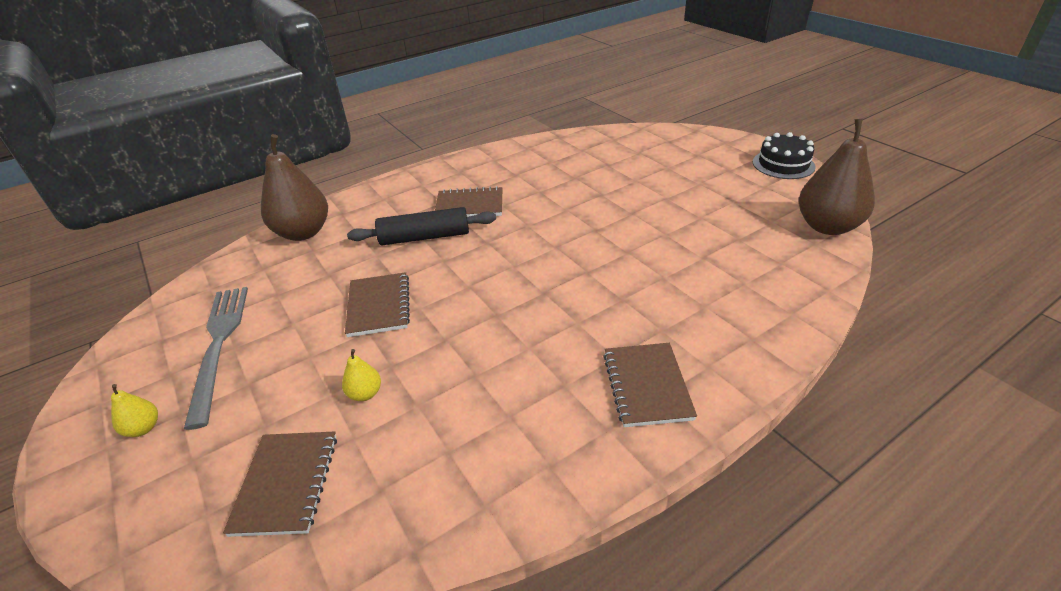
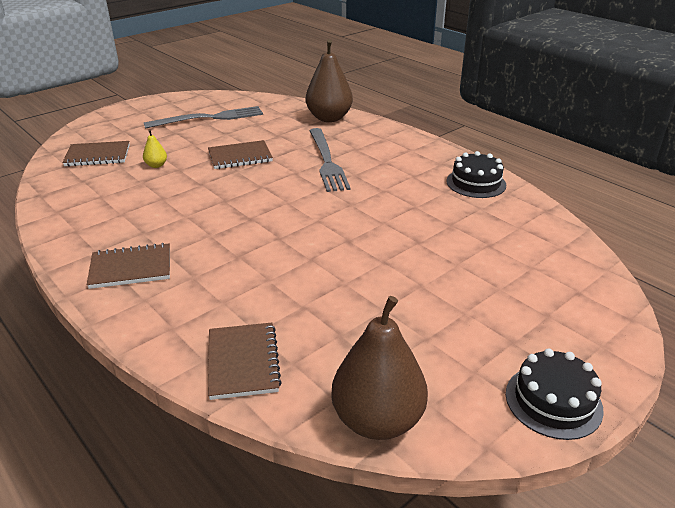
camera: 80 degrees right, 5 degrees down
yellow pear [111,384,158,437] -> none
black rolling pin [347,207,496,245] -> grey fork [309,128,351,192]
brown notebook [435,186,503,217] -> brown notebook moved to [208,323,282,400]
none -> black cake [446,151,506,198]

